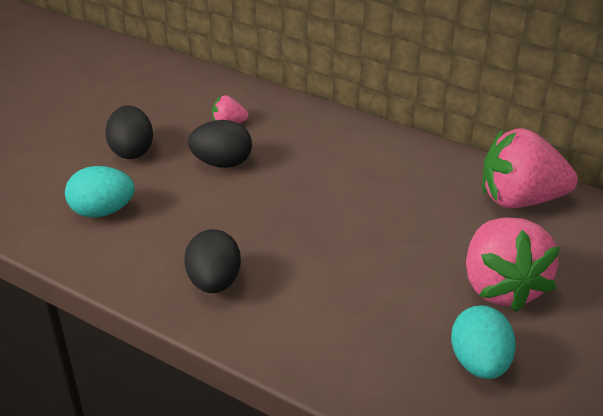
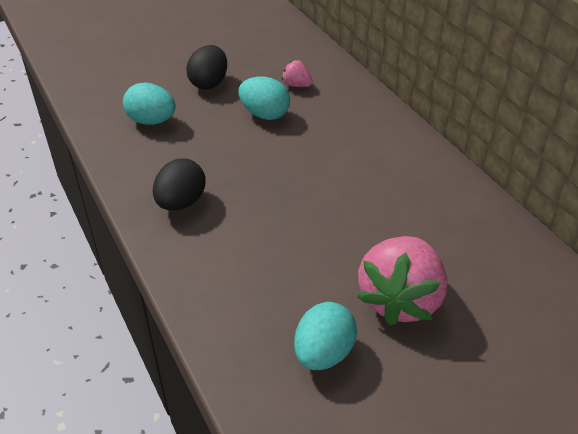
camera: 30 degrees right, 5 degrees up
black egg [188,120,252,168] -> turquoise egg [239,76,290,120]
pink strawberry [482,128,578,208] -> none

